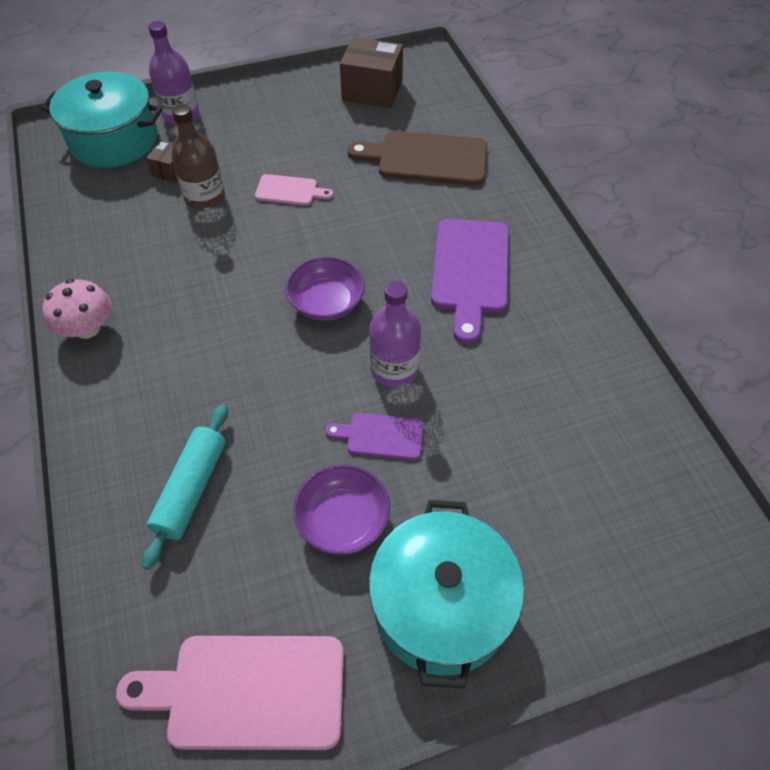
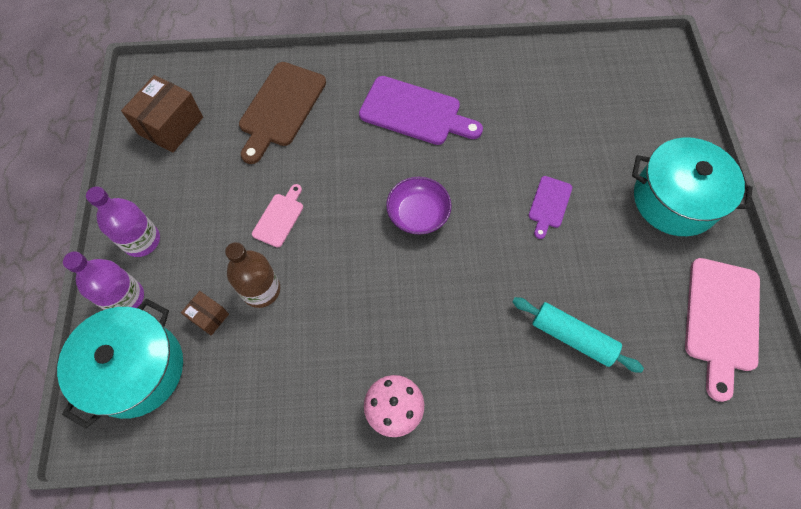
camera: 75 degrees left, 10 degrees up
purple bowl [293,464,390,555] -> none
purple bottle [369,281,421,387] -> purple bottle moved to [86,186,160,257]

